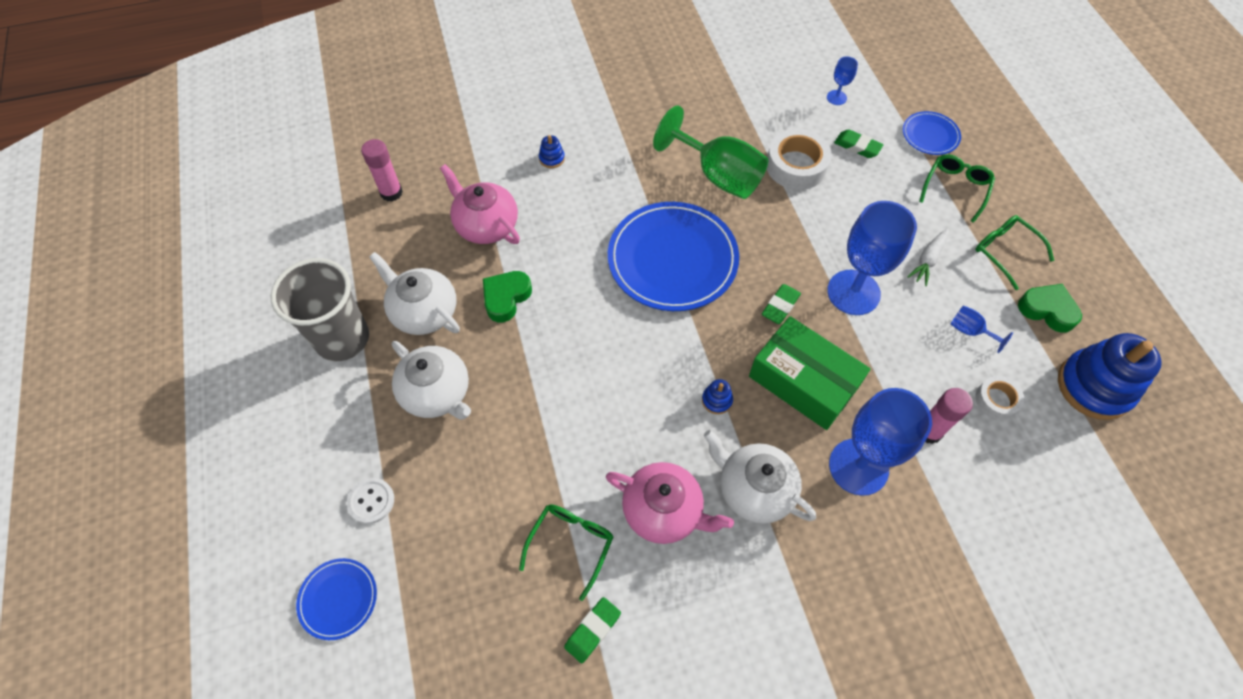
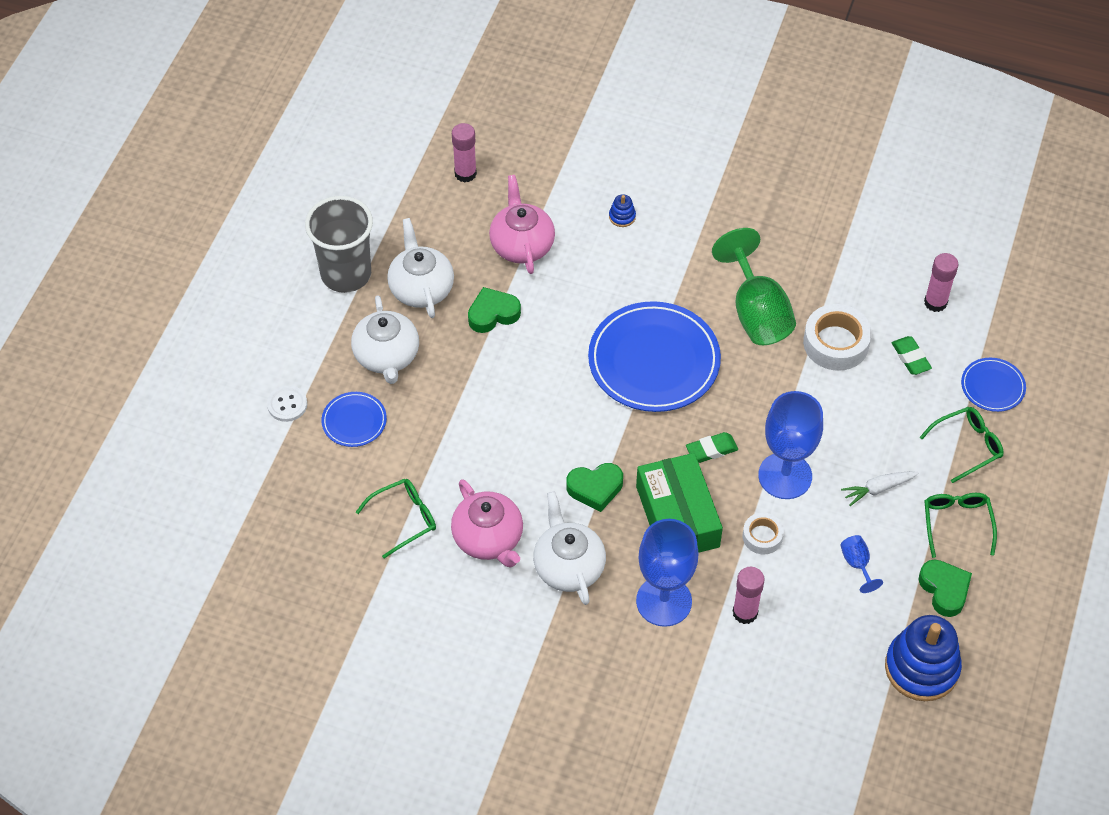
camera: 35 degrees right, 5 degrees down
blue plate [296,558,377,640] -> blue plate moved to [322,392,387,447]
green eraser [564,597,621,663] -> none
blue stacking toy [702,379,733,414] -> green heart [566,463,623,512]
blue goblet [827,56,858,105] -> pink glue stick [924,253,959,312]
white tape [975,376,1024,420] -> white tape moved to [743,513,784,554]

